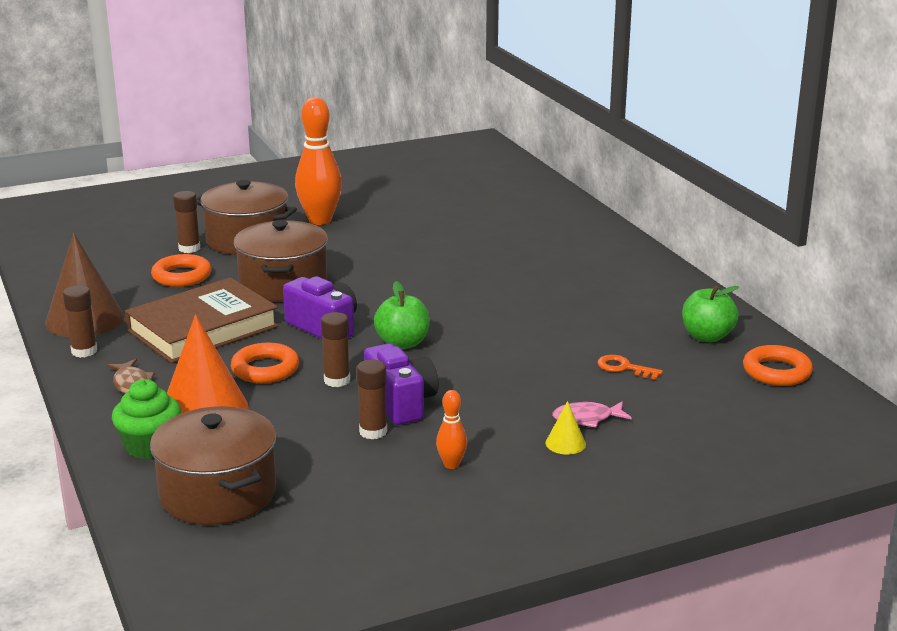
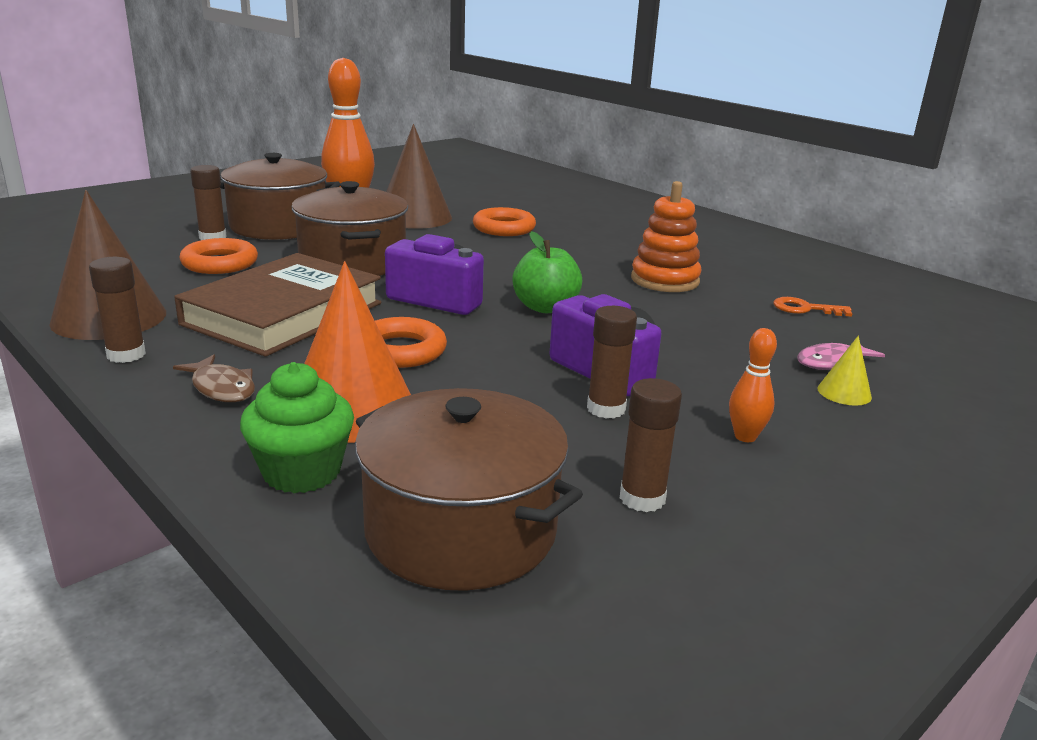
camera: 20 degrees left, 0 degrees up
brown glue stick [321,312,350,387] -> brown glue stick moved to [620,378,682,512]
green apple [682,285,739,342] -> none
orange ring [743,345,813,386] -> orange ring moved to [473,207,536,236]
none -> brown cone [386,124,452,229]
none -> orange stacking toy [631,181,701,292]

